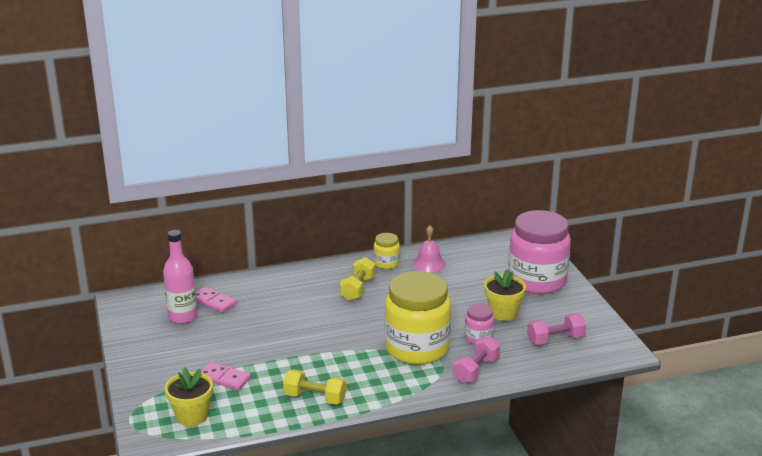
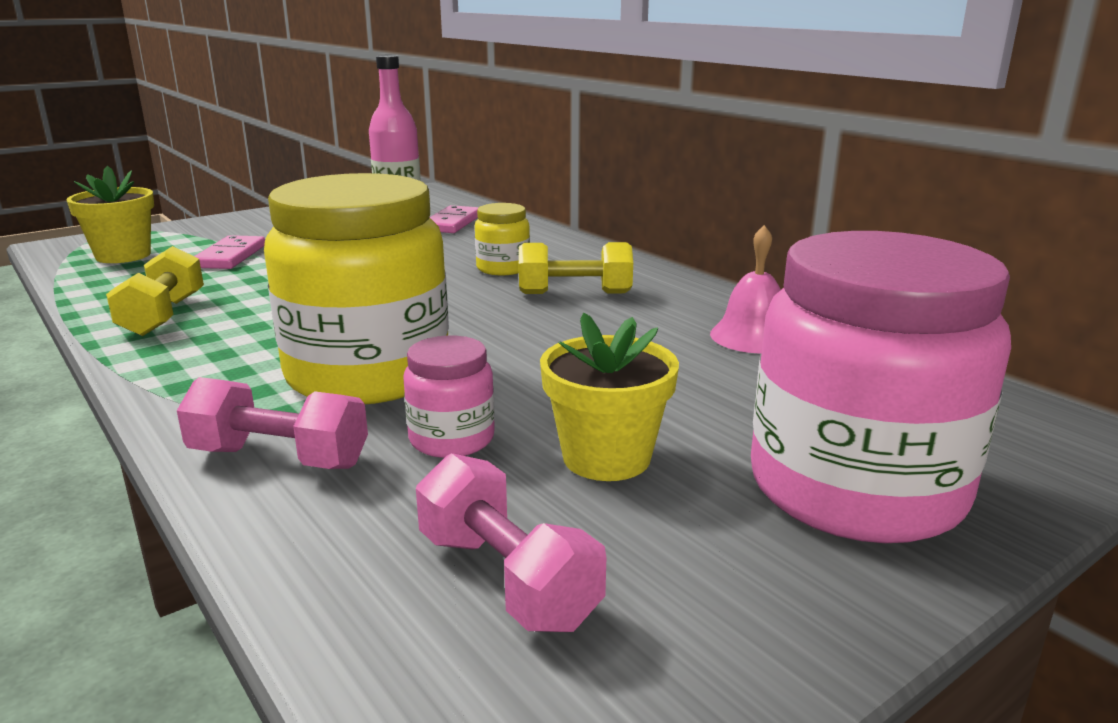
camera: 70 degrees right, 5 degrees down
yellow jar [374,233,400,269] -> yellow jar moved to [475,203,530,275]

